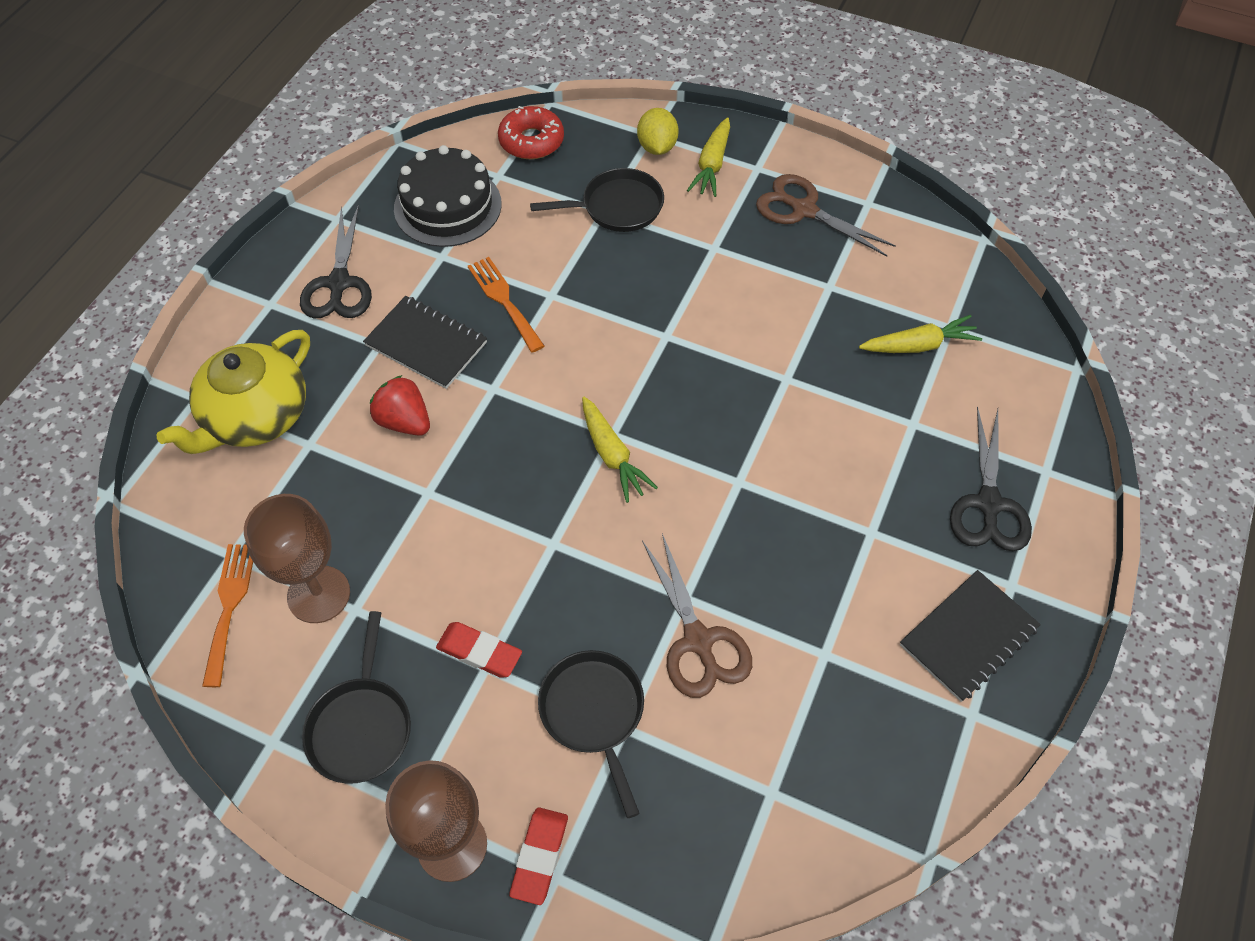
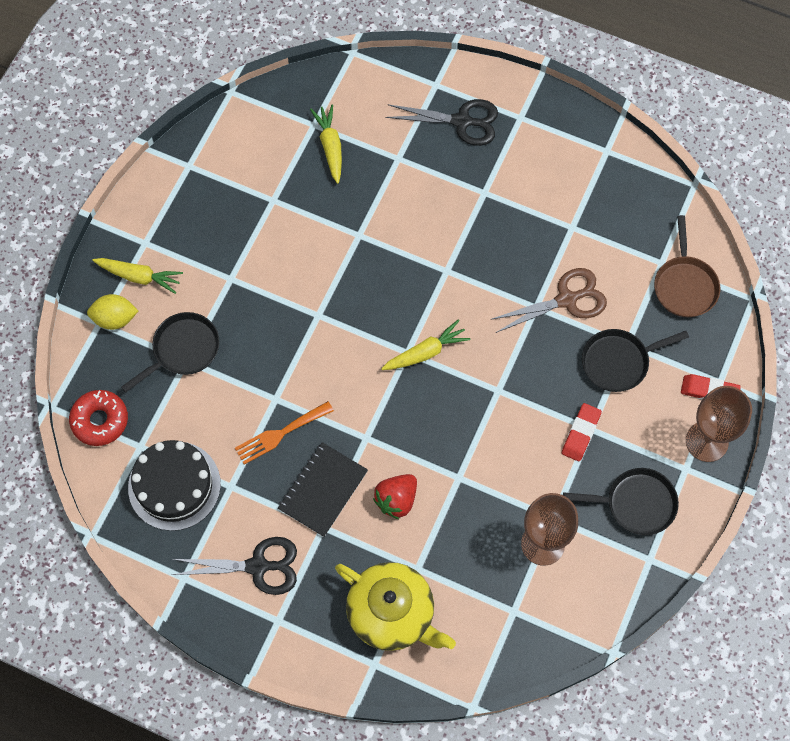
camera: 90 degrees left, 10 degrees up
orange fork [202,544,253,687] -> none
black pan [530,168,664,232] -> black pan turned 60 degrees clockwise [121,312,220,392]
brown scissors [756,174,896,256] -> none
black notebook [900,570,1041,702] -> none
none -> brown pan [654,215,720,317]

